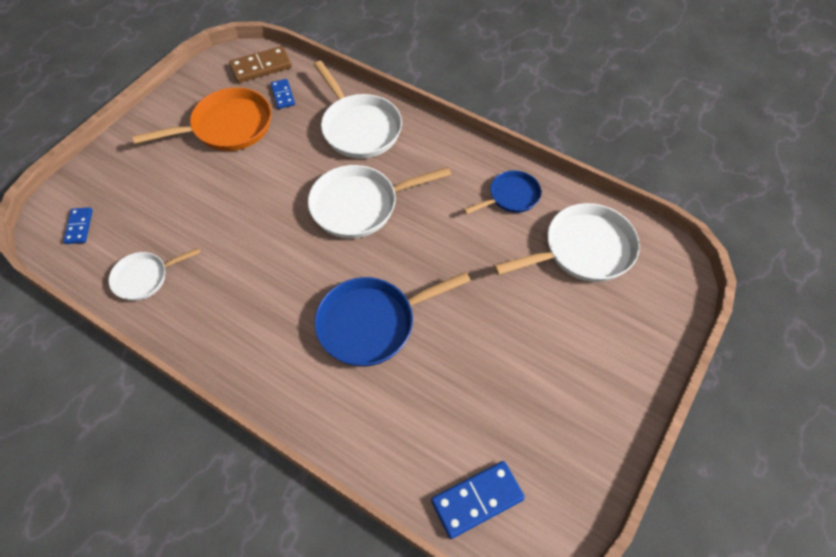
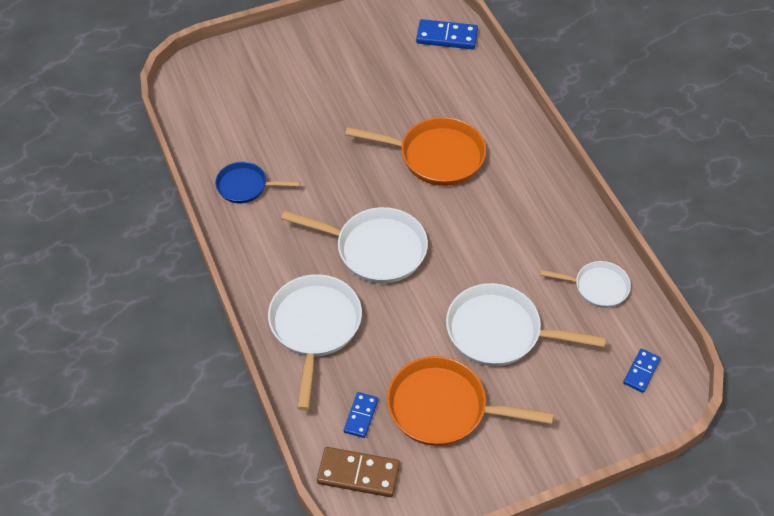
camera: 145 degrees left, 5 degrees down
blue pan [314,272,470,367] -> orange pan [345,117,486,186]
white pan [494,203,640,282] -> white pan moved to [446,283,606,366]

